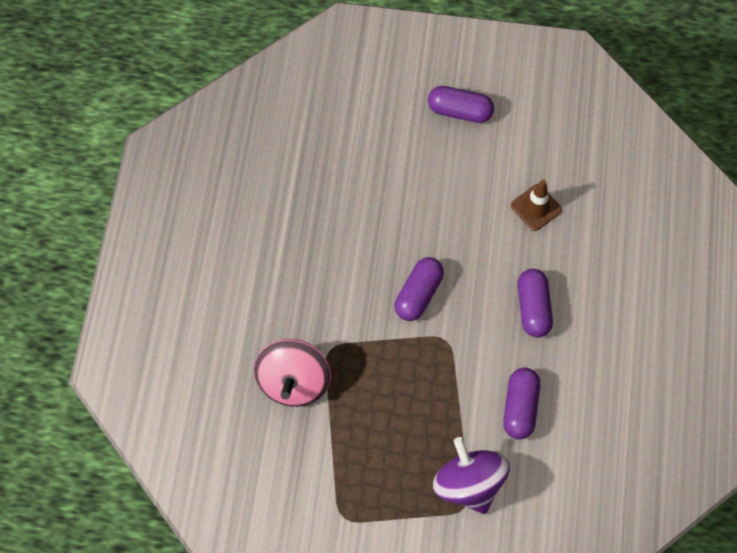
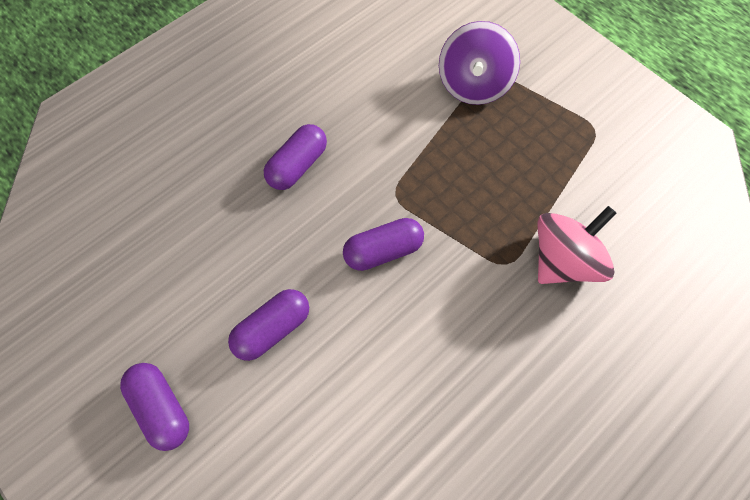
camera: 140 degrees left, 0 degrees up
purple capsule [503,368,540,440] -> purple capsule moved to [228,289,309,361]
brown traffic cone [511,179,562,231] -> none

